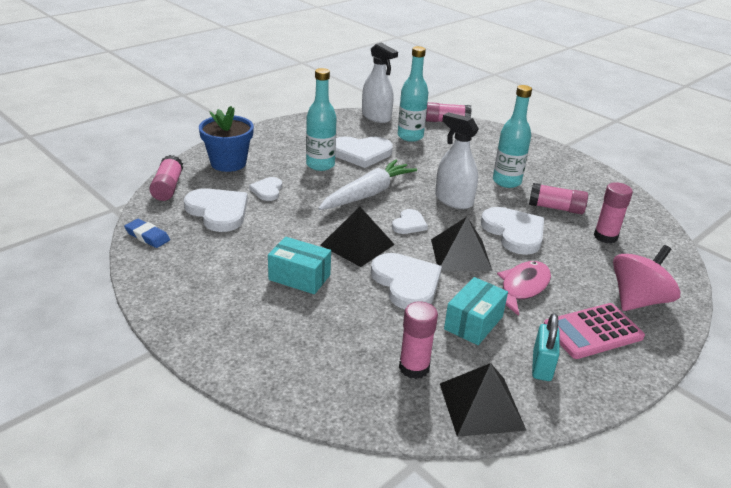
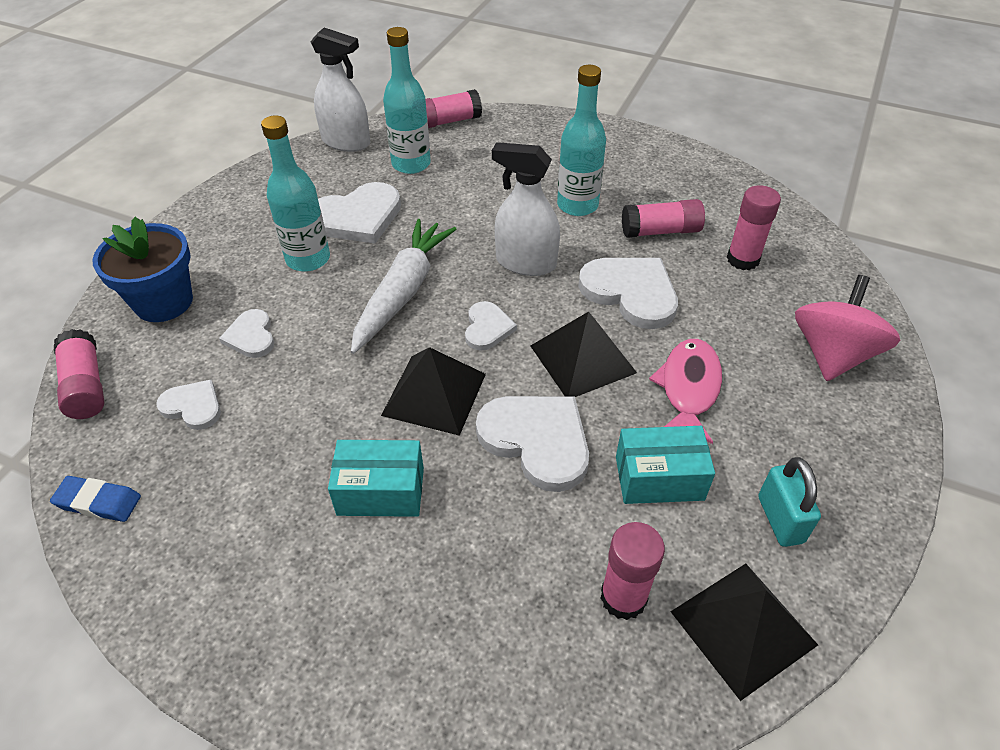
camera: 20 degrees left, 15 degrees up
white heart [184,188,248,232] -> white heart [156,380,221,430], size x0.56
turquoise box [444,277,508,345] -> turquoise box turned 75 degrees clockwise [616,426,715,504]
pink calculator [544,303,645,359] -> none

